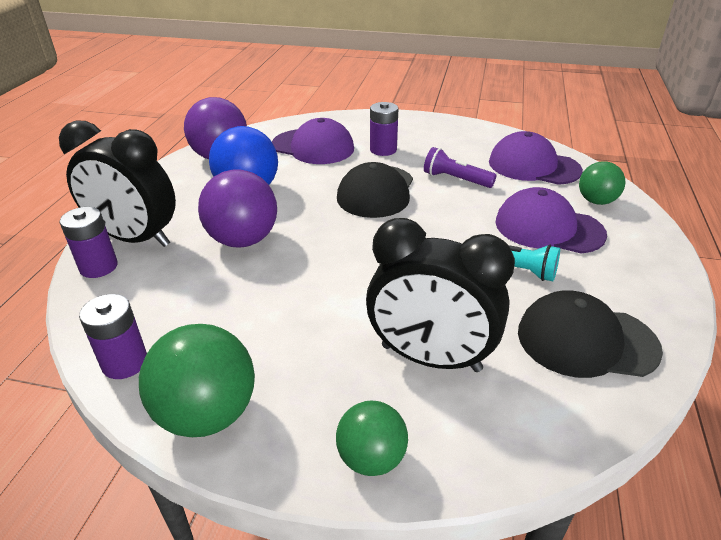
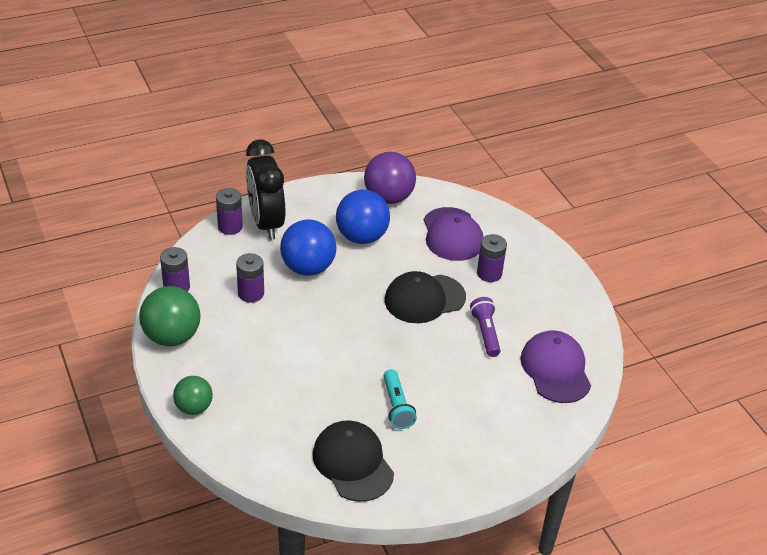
camera: 50 degrees right, 5 degrees up
purple ball [198,169,277,247] -> blue ball [280,219,336,276]
black clock [366,218,515,372] -> none
purple cap [495,187,607,254] -> none
green ball [579,161,625,205] -> none
none -> purple battery [236,253,264,303]

